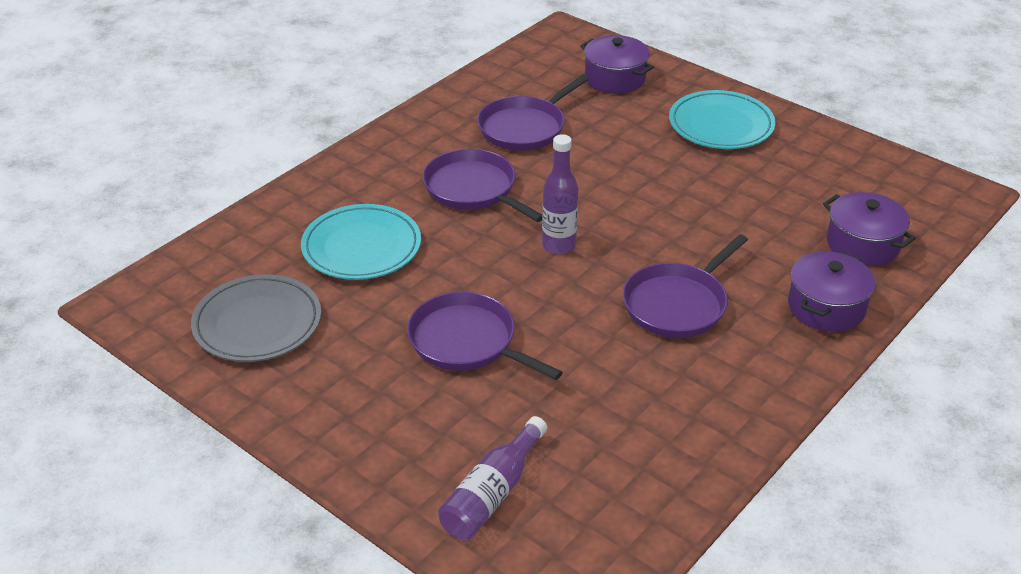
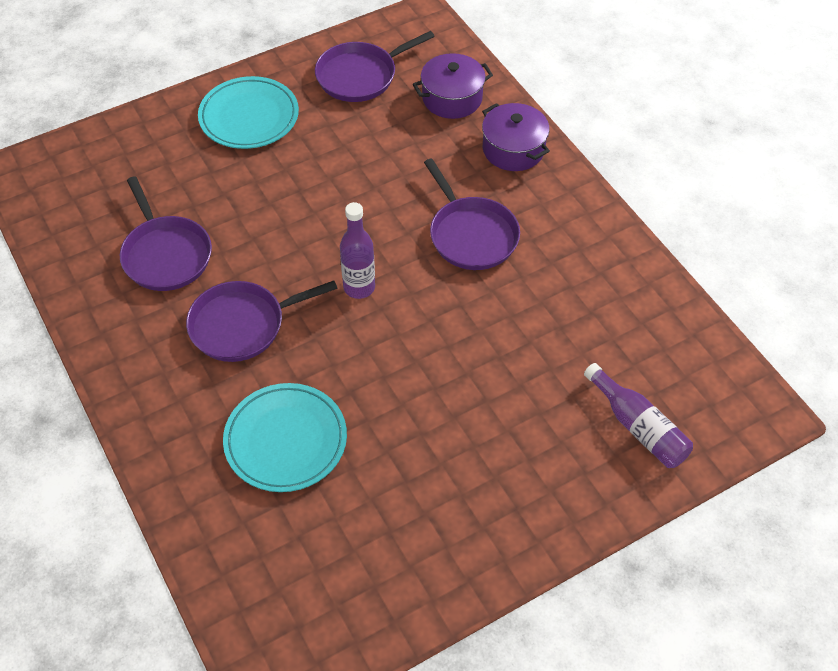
camera: 70 degrees left, 15 degrees up
grey plate [191,274,321,362] -> none
purple pan [407,292,563,380] -> purple pan moved to [315,31,435,102]
purple pot [580,35,654,94] -> none

